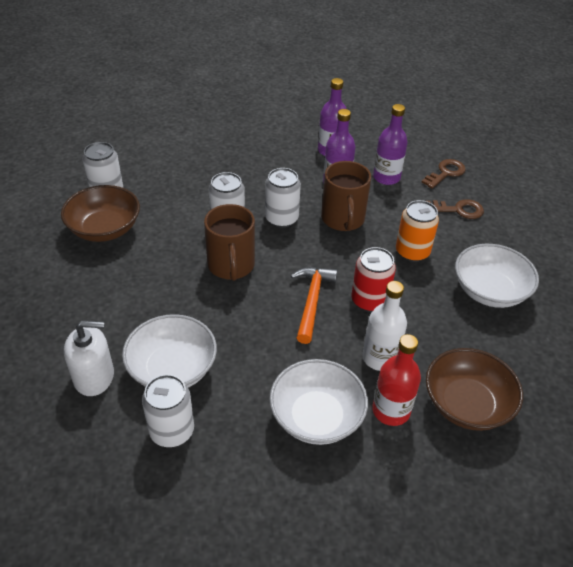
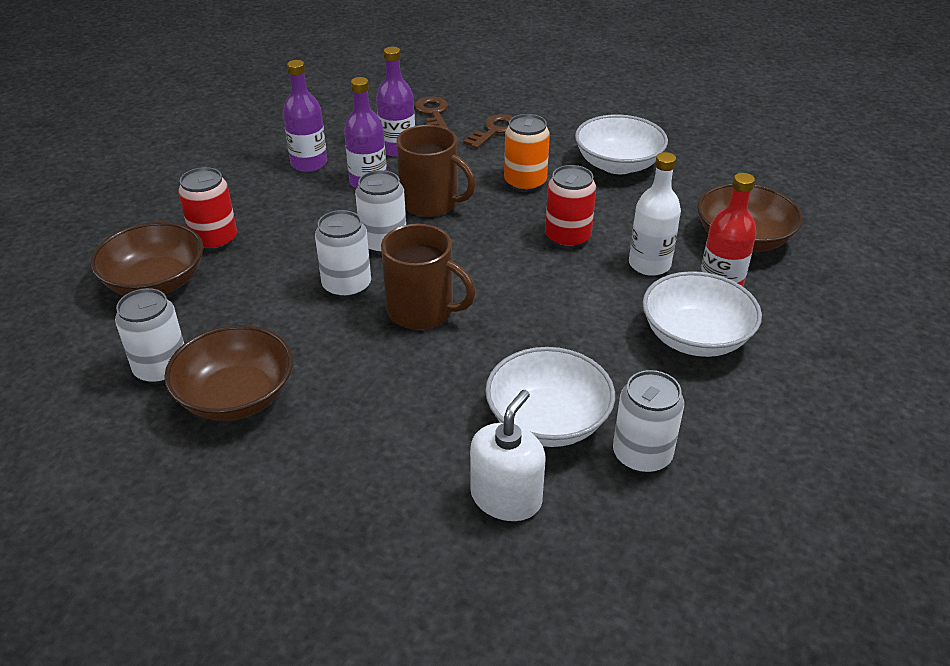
camera: 55 degrees left, 5 degrees down
orange hammer [291,267,338,344] -> none
none -> brown bowl [90,222,204,296]
none -> red can [178,167,237,251]

